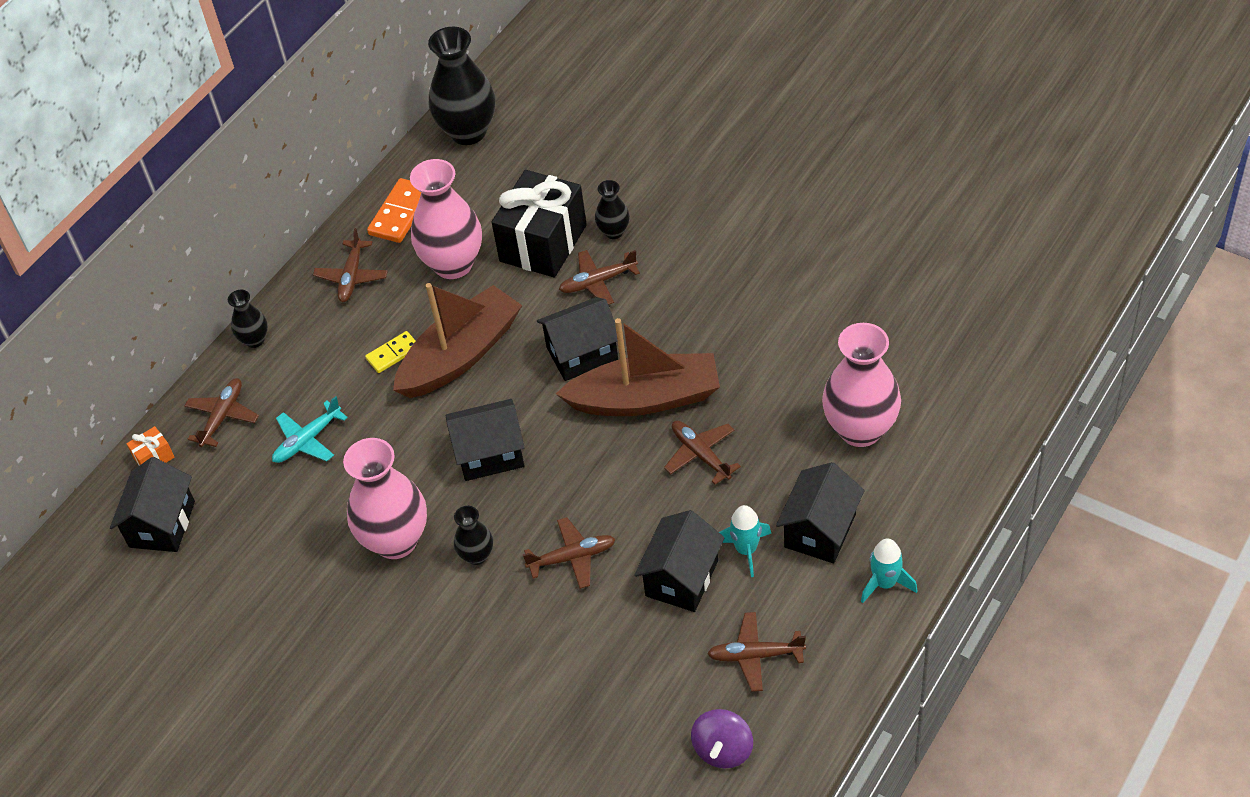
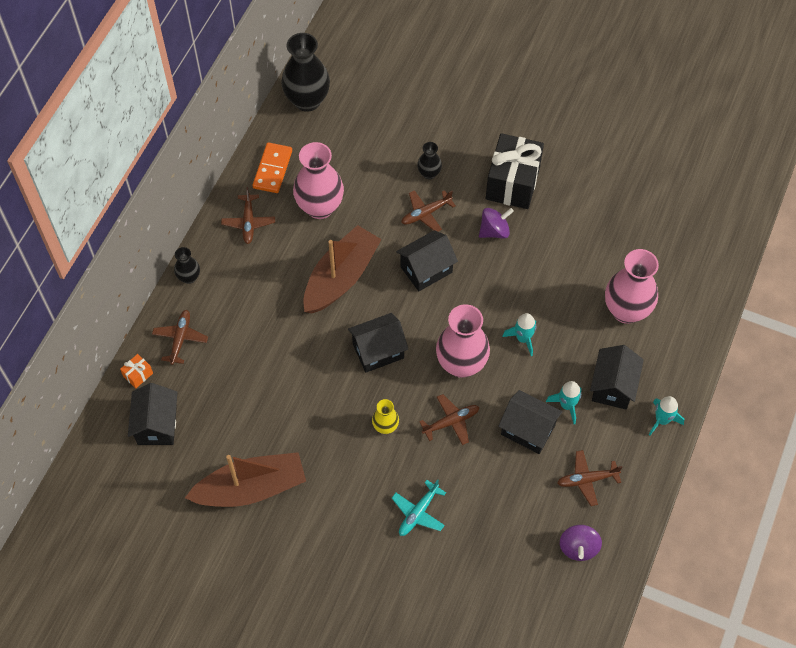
camera: 15 degrees left, 10 degrees up
turquoise plane [272,396,348,463] -> turquoise plane moved to [392,479,446,536]
pink vase [343,438,427,559] -> pink vase moved to [436,304,490,378]
yellow domino [365,331,416,373] -> none
black vase [454,506,493,565] -> yellow vase [372,399,399,434]
black gift [492,170,587,278] -> black gift moved to [486,133,544,209]
brown boat [556,318,720,416] -> brown boat moved to [185,452,306,507]
black house [634,510,724,612] -> black house turned 75 degrees counterclockwise [498,390,563,454]
brown plane [664,420,741,485] -> turquoise rocket [502,313,536,356]
none -> purple spinning top [479,208,514,239]

